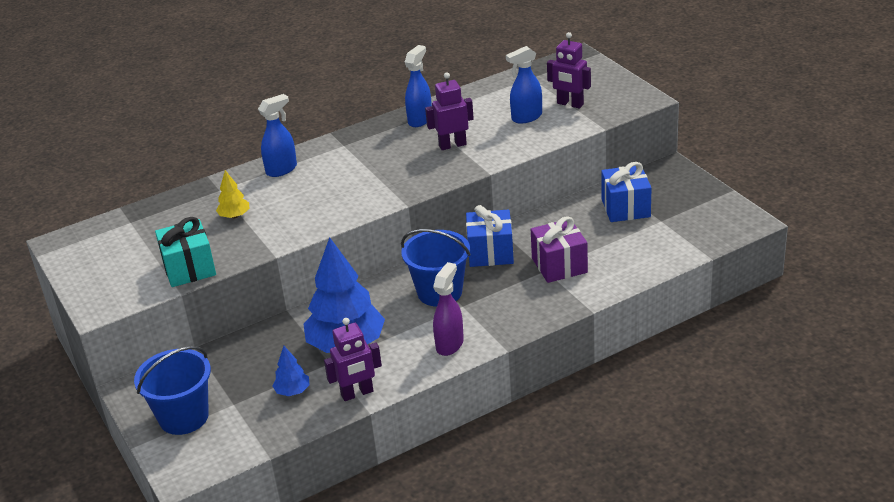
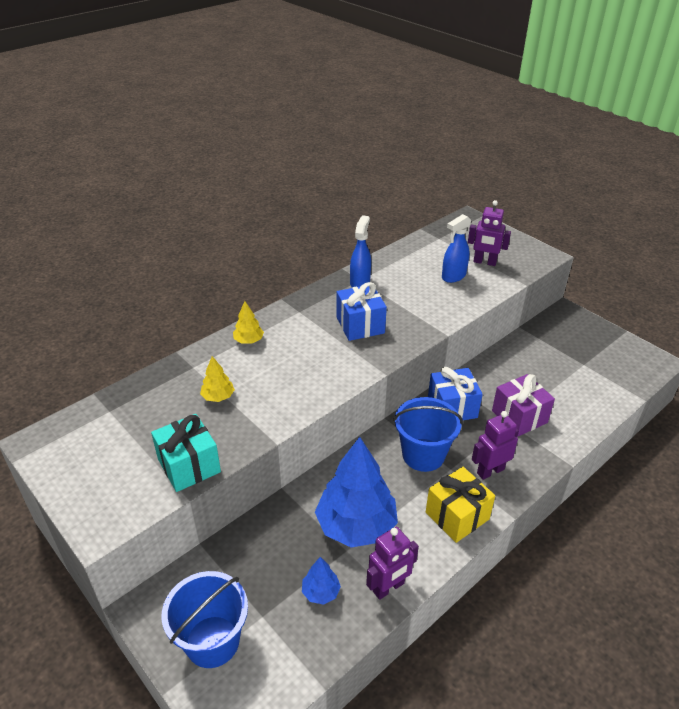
camera: 15 degrees left, 5 degrees up
blue spray bottle [258,94,297,177] -> yellow tree [233,301,264,344]
purple robot [425,72,474,150] -> purple robot moved to [472,411,519,480]
purple spray bottle [433,262,464,356] -> yellow gift [426,467,495,543]
blue gift [601,162,651,222] -> blue gift moved to [336,282,387,341]

